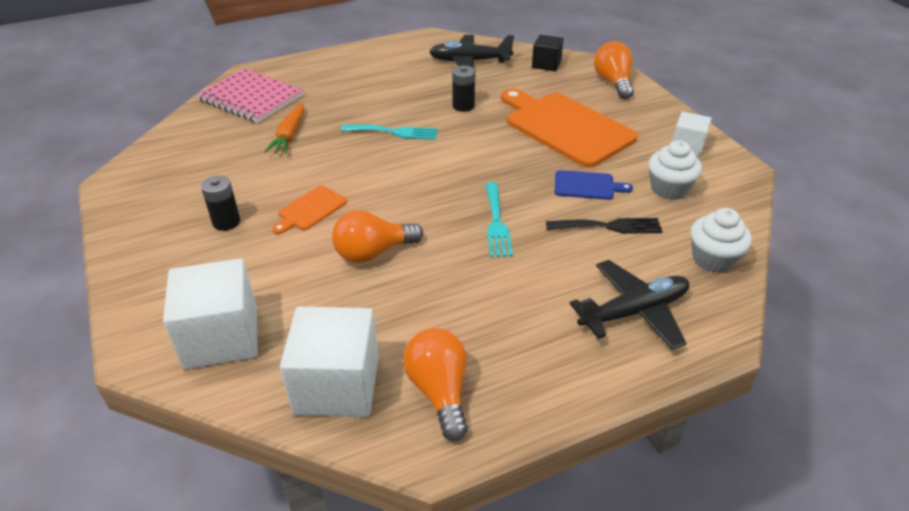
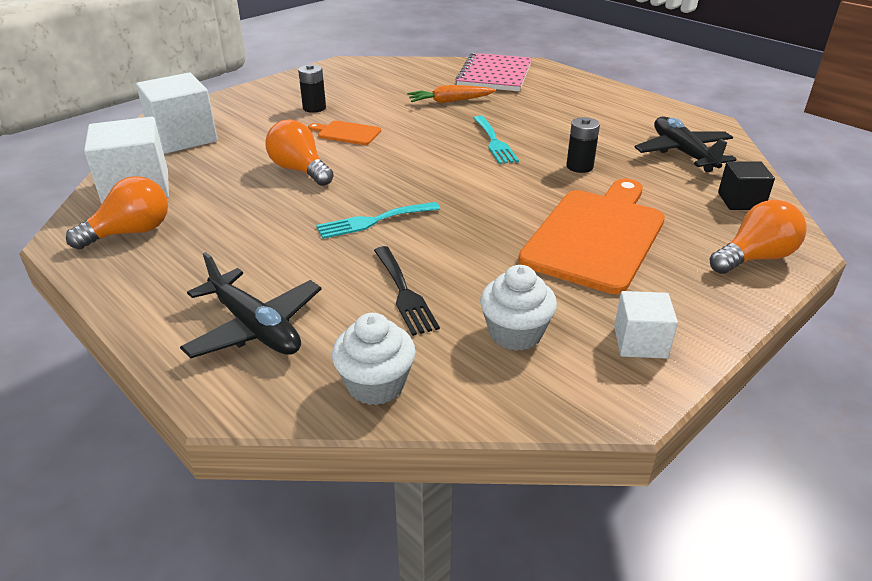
camera: 70 degrees right, 5 degrees down
blue cutting board [555,170,633,200] -> none

